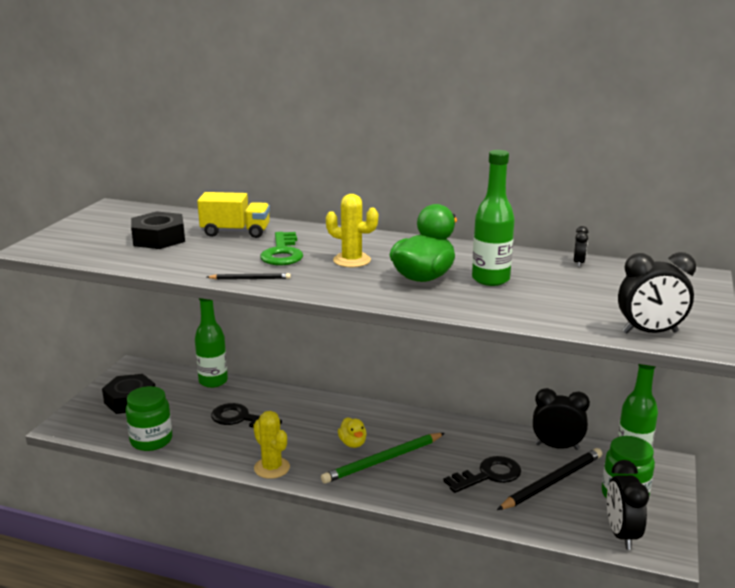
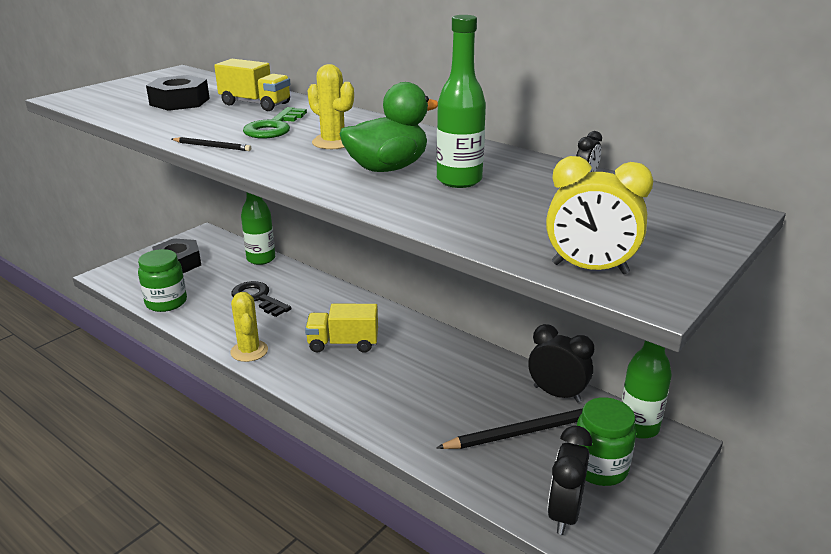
camera: 20 degrees right, 5 degrees up
green pencil [321,433,445,484] -> none
yellow duck [338,417,367,448] -> yellow truck [305,304,378,353]
black key [443,456,521,493] -> none
black clock [618,252,696,334] -> yellow clock [546,156,653,274]

